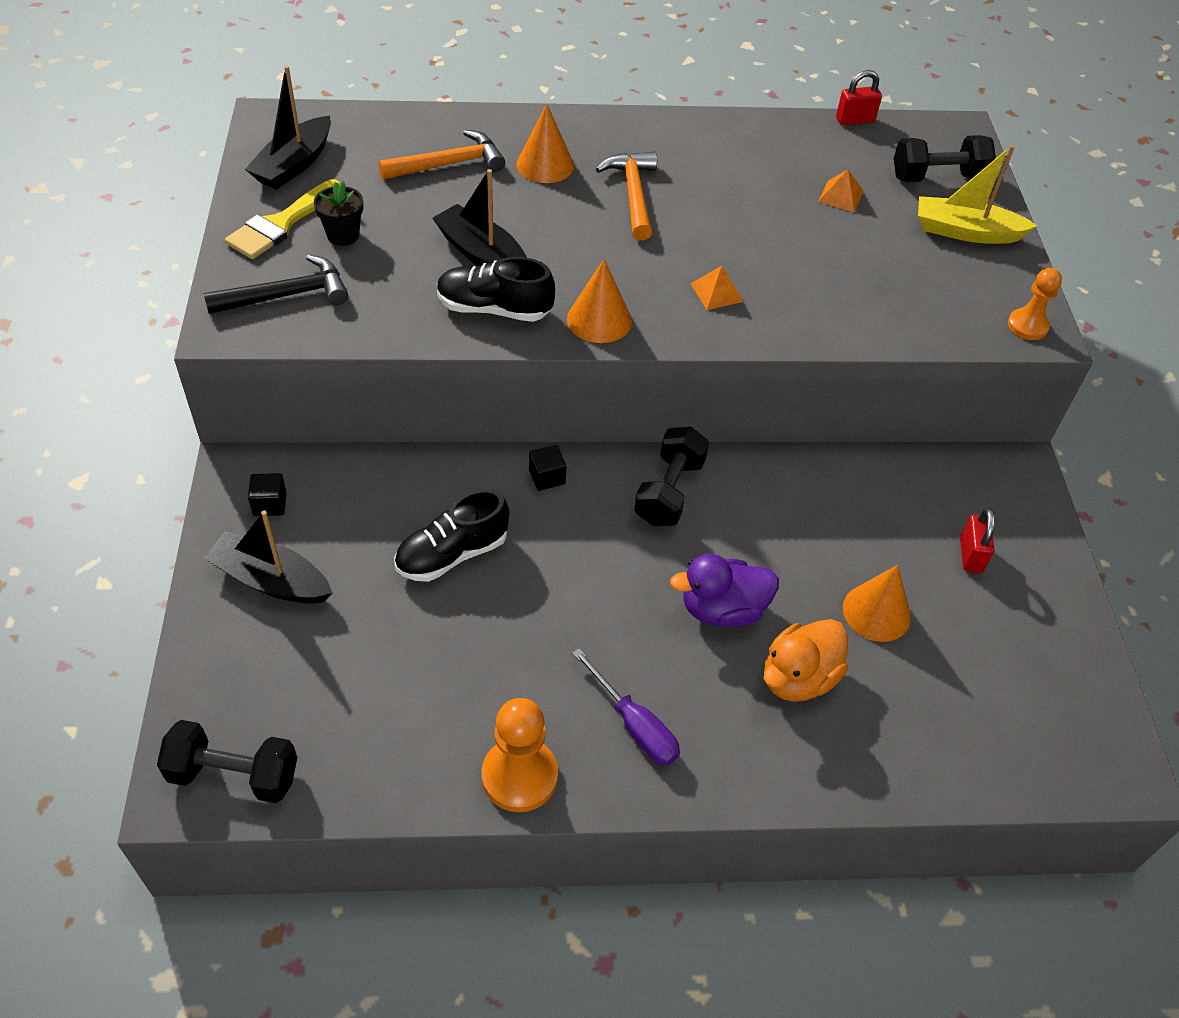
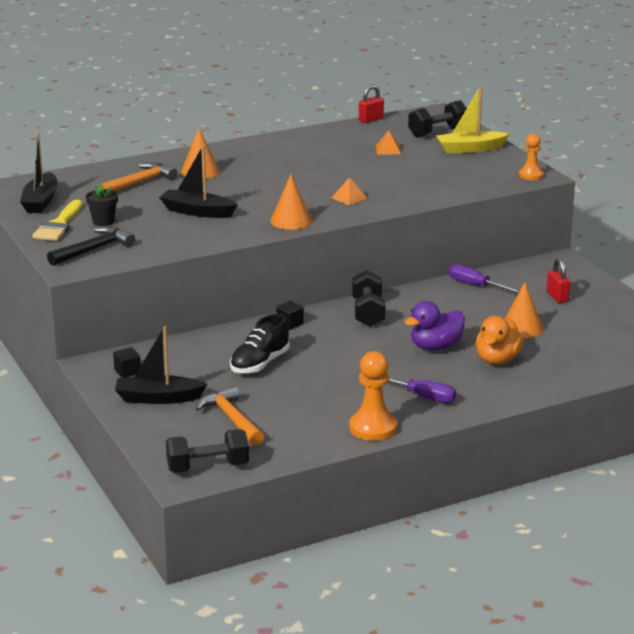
camera: 20 degrees left, 25 degrees down
black shoe [437,257,555,322] -> none
orange hammer [596,152,657,240] -> orange hammer moved to [195,386,264,445]
none -> purple screwdriver [448,264,520,293]

